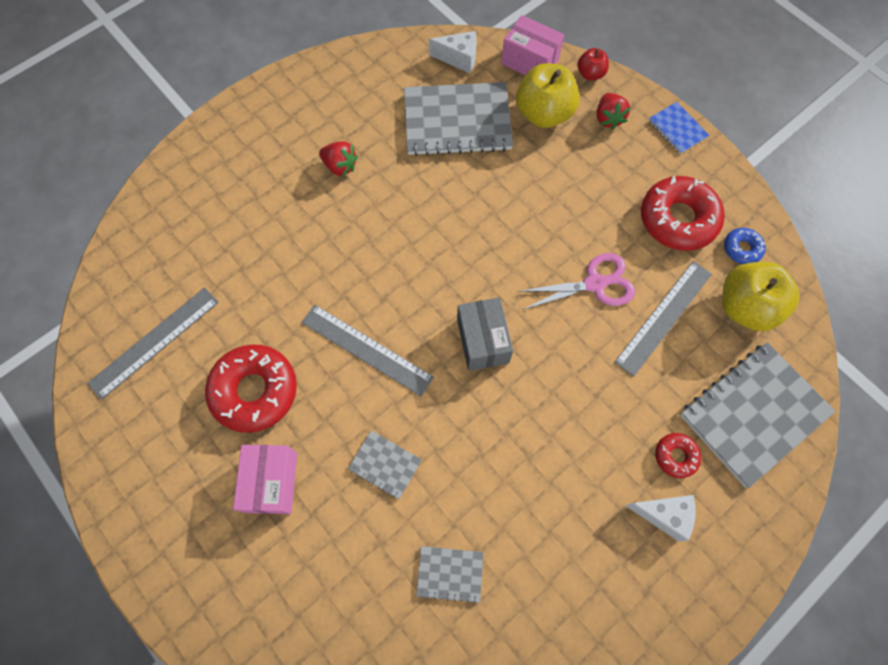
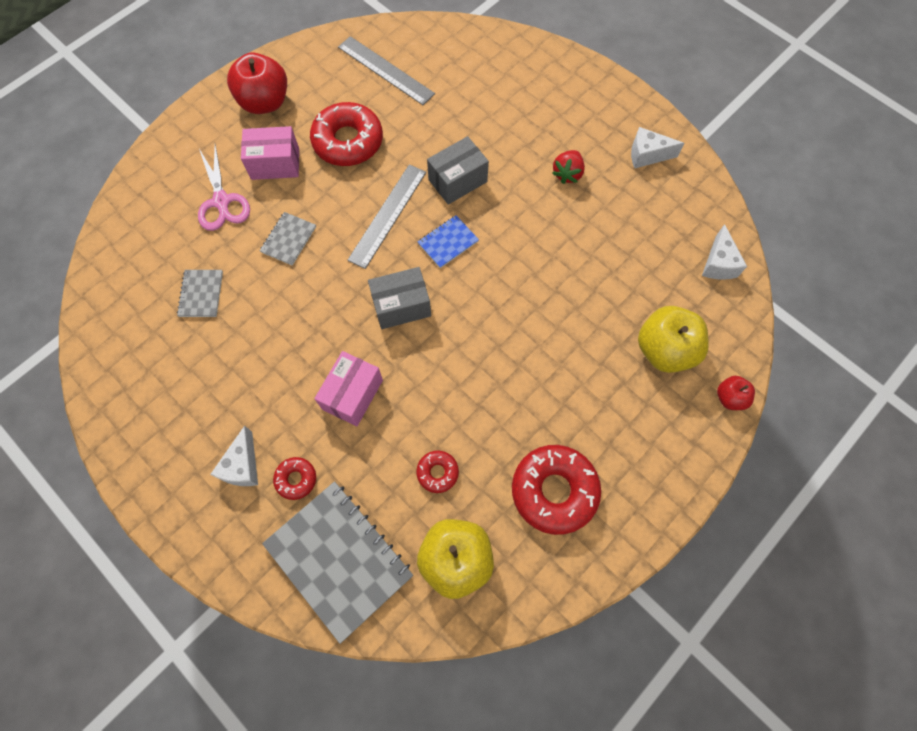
camera: 85 degrees right, 0 degrees up
grey notebook [404,82,513,156] -> none
pink box [501,15,564,75] -> pink box moved to [314,351,383,426]
pink scissors [517,253,635,310] -> pink scissors moved to [198,144,250,231]
red strawberry [597,93,631,130] -> none
grey ruler [614,261,712,377] -> red donut [416,451,459,493]
blue notebook [649,102,709,154] -> blue notebook moved to [418,215,479,268]
blue donut [724,228,766,264] -> none
none -> red apple [227,52,287,114]
none -> grey box [427,136,489,205]
none -> white cheese [631,127,684,168]

